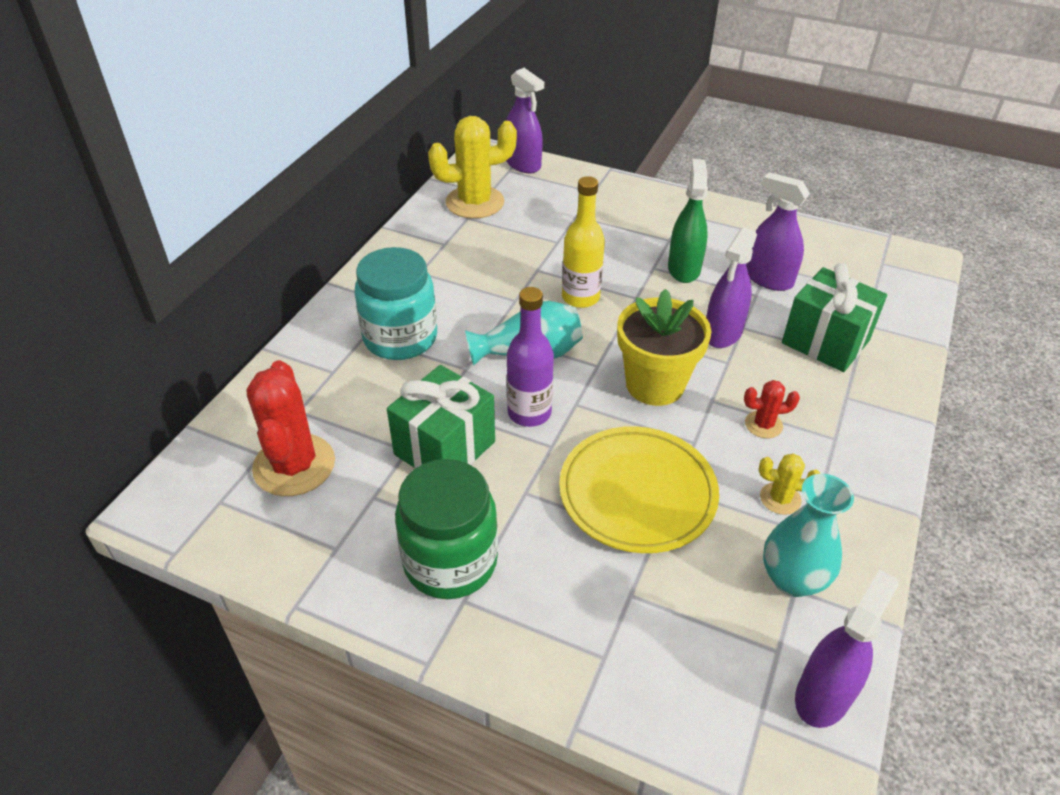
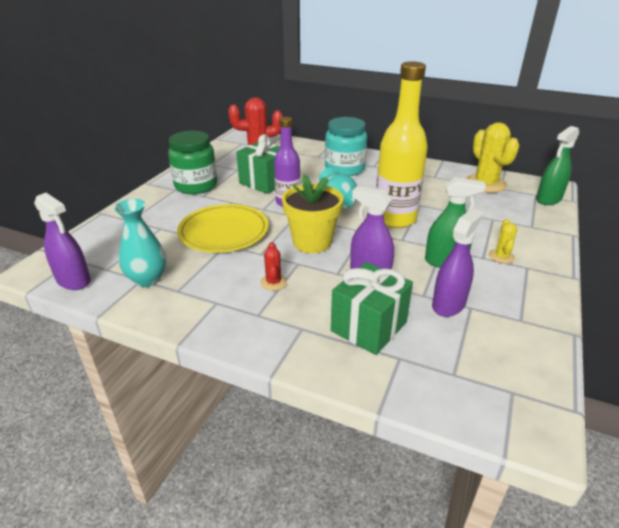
camera: 90 degrees right, 10 degrees down
purple spray bottle [506,68,544,173] -> green spray bottle [536,126,579,205]
yellow bottle [562,176,605,308] -> yellow bottle [376,61,428,228], size x1.63
yellow cactus [759,453,820,515] -> yellow cactus moved to [489,219,517,264]

